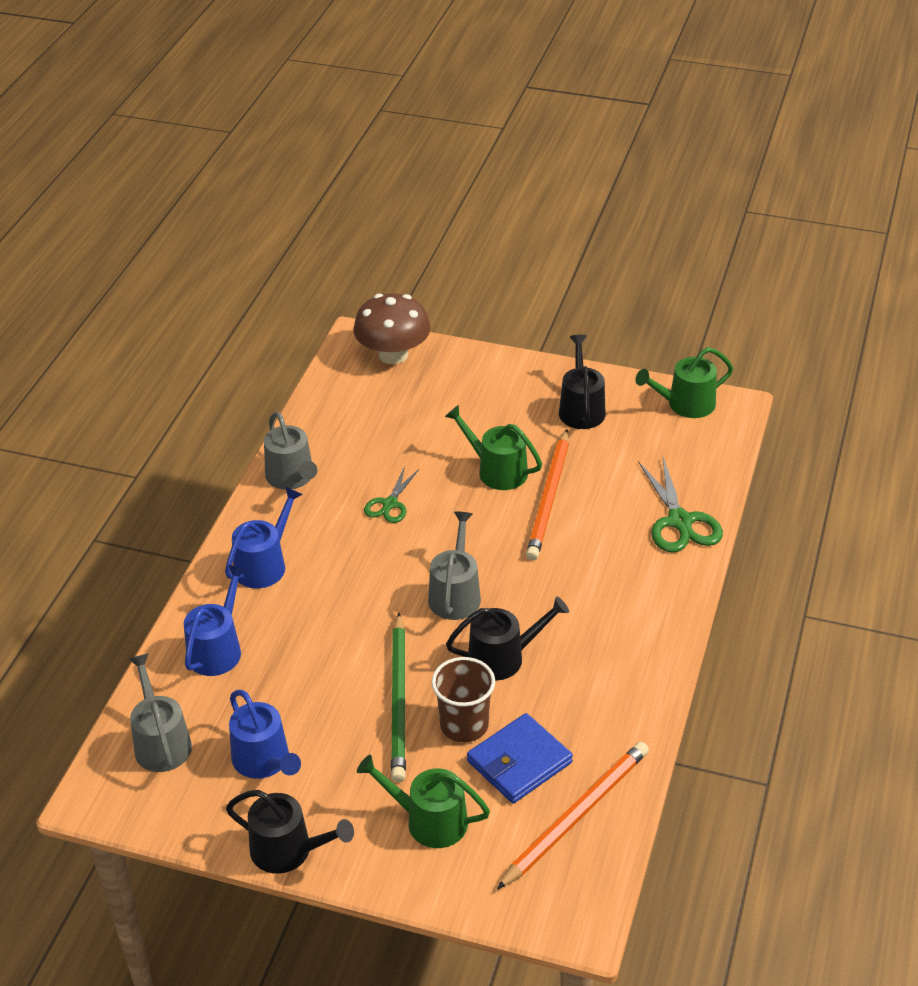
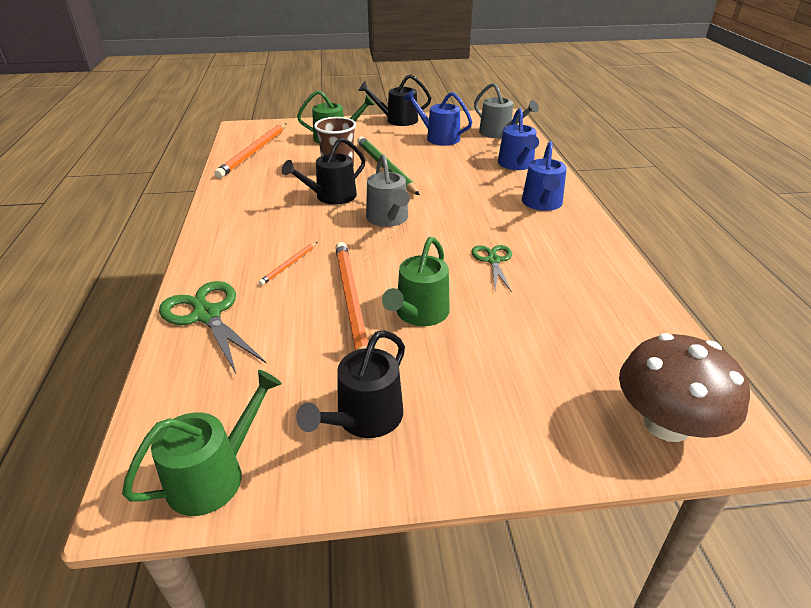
camera: 155 degrees right, 5 degrees down
grey watering can [264,412,317,489] -> none
green watering can [445,405,542,490] -> green watering can turned 105 degrees clockwise [382,237,450,326]
blue wallet [467,713,573,803] -> none
black watering can [559,335,606,429] -> black watering can turned 60 degrees clockwise [296,330,405,438]
none -> orange pencil [259,242,317,285]

